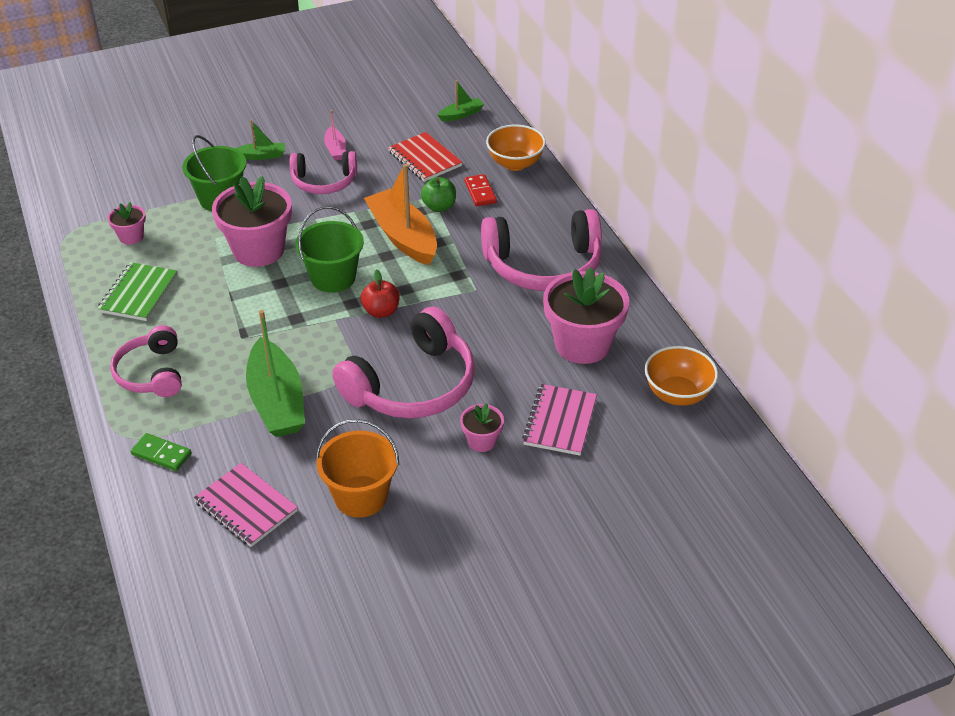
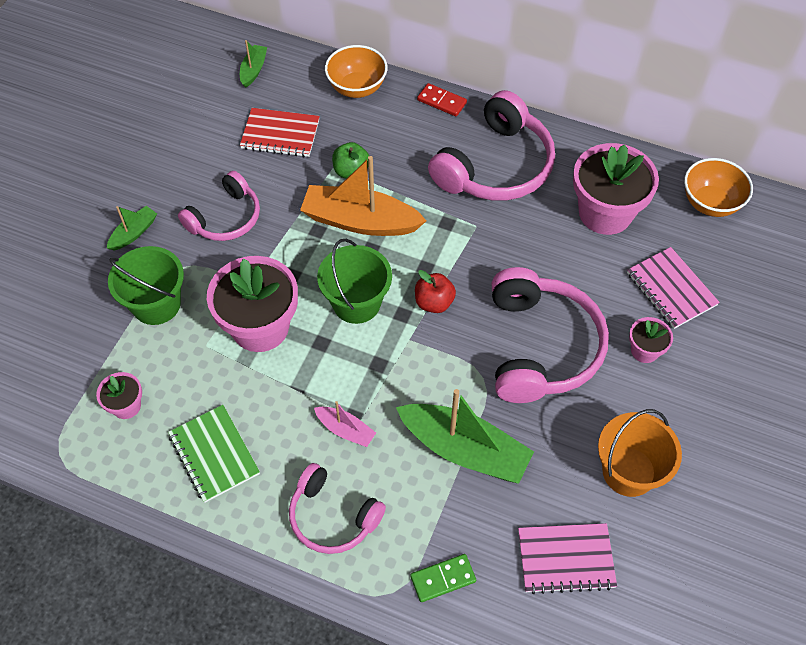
camera: 45 degrees left, 15 degrees up
pink boat [324,110,346,160] -> pink boat moved to [314,401,376,447]
red domino [464,174,497,206] -> red domino moved to [417,83,467,116]

